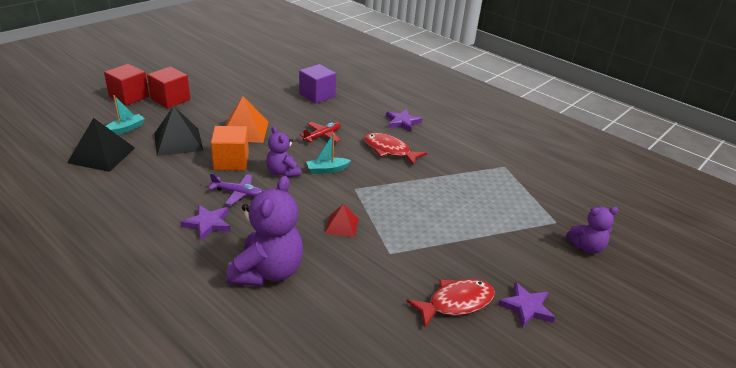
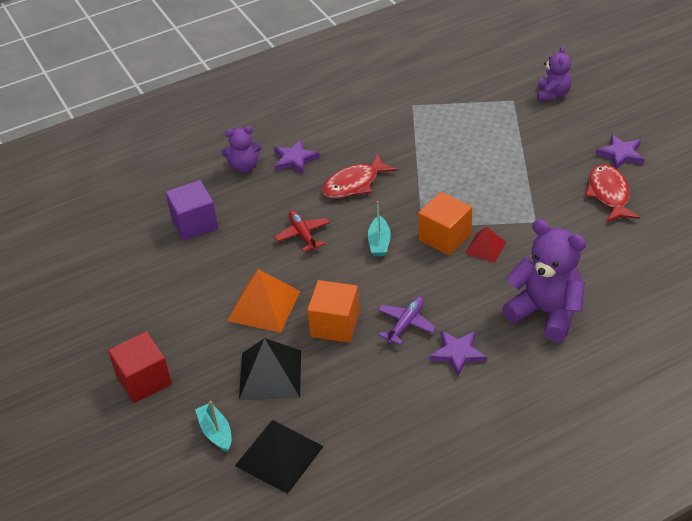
camera: 65 degrees left, 10 degrees up
red cube [104,64,149,106] -> none
purple teddy bear [266,127,301,177] -> purple teddy bear moved to [222,126,262,173]
none -> orange cube [418,192,472,256]

